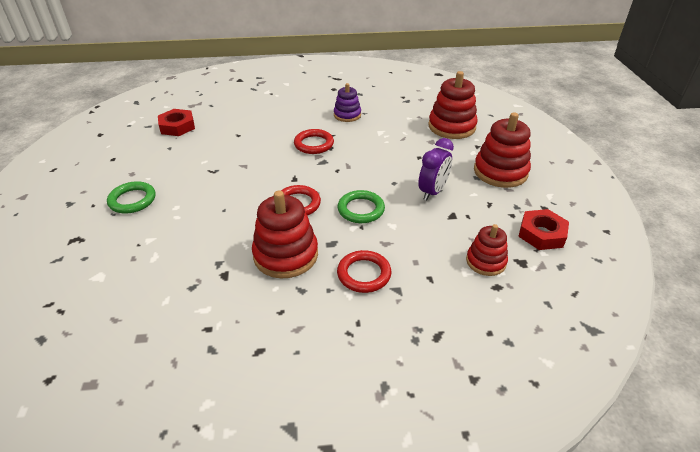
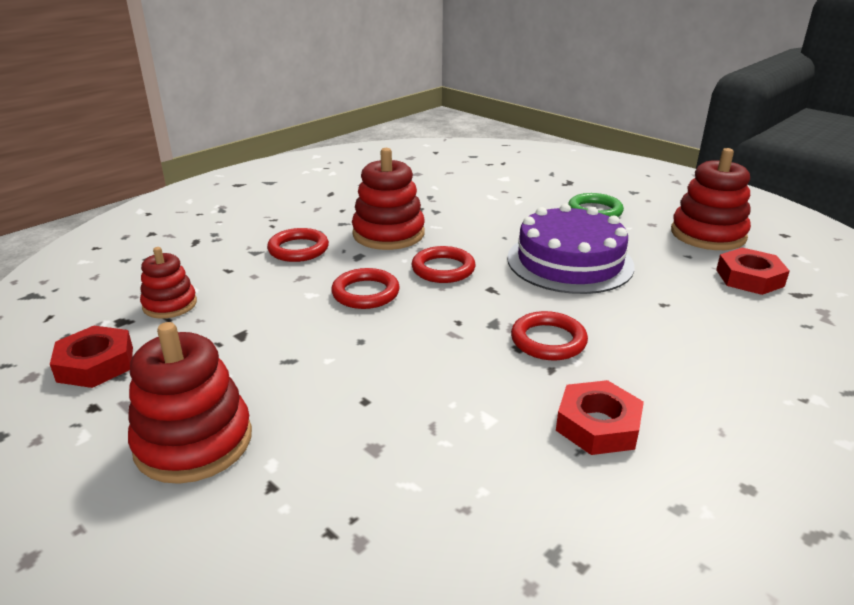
camera: 140 degrees right, 10 degrees down
purple stacking toy [334,83,361,122] -> red nut [556,380,644,455]
green ring [338,190,385,223] -> red ring [331,268,400,309]
purple clock [418,138,454,201] -> none
red stacking toy [428,71,478,139] -> red stacking toy moved to [671,148,751,250]
none -> purple cake [507,204,634,294]

